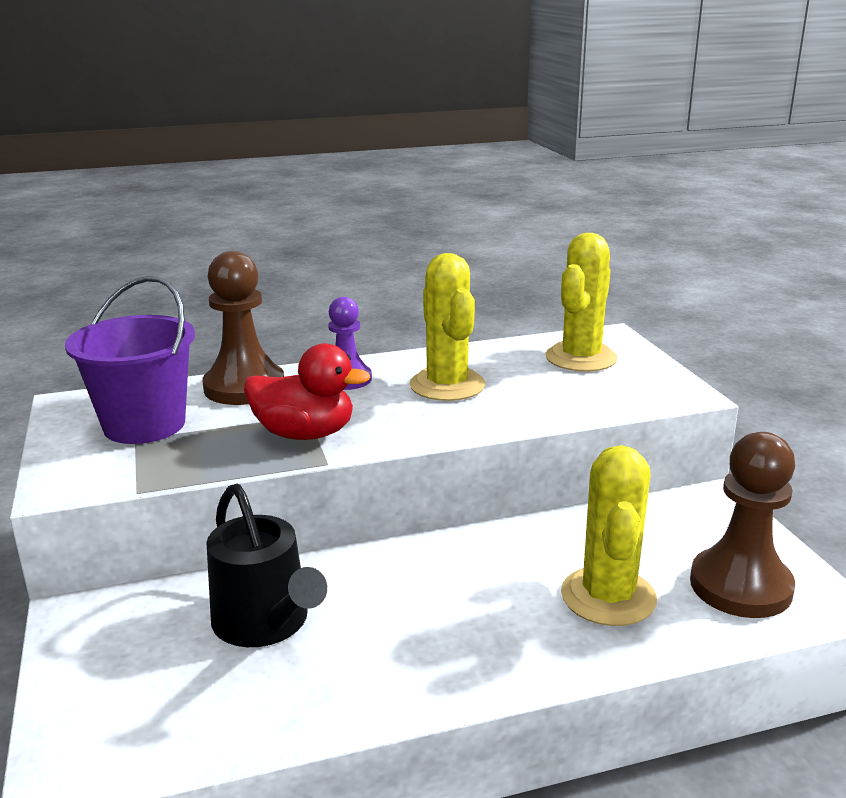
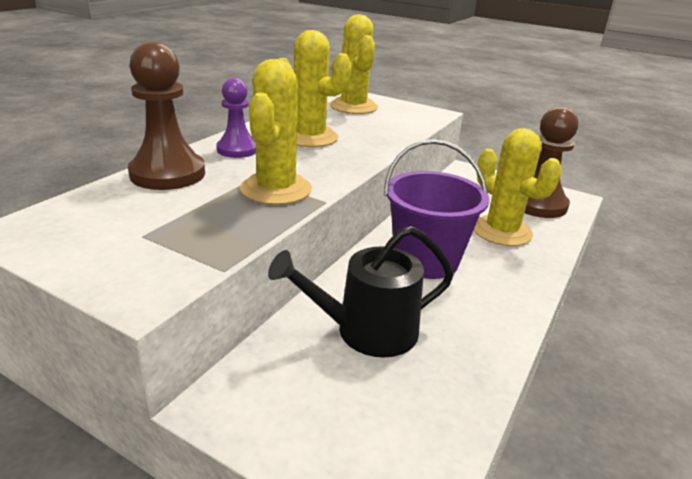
camera: 45 degrees left, 5 degrees up
purple bucket [65,276,195,444] -> purple bucket moved to [384,139,490,279]
black watering can [206,484,327,647] -> black watering can turned 150 degrees clockwise [268,226,454,358]
red duck [244,343,371,440] -> yellow cactus [240,59,312,205]

